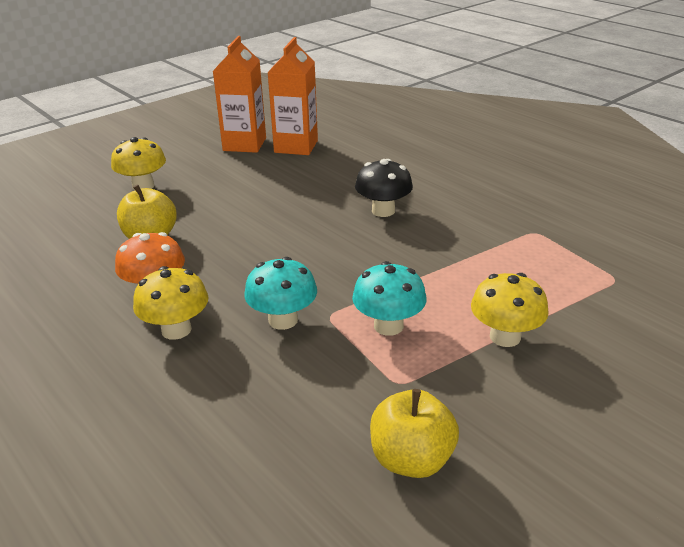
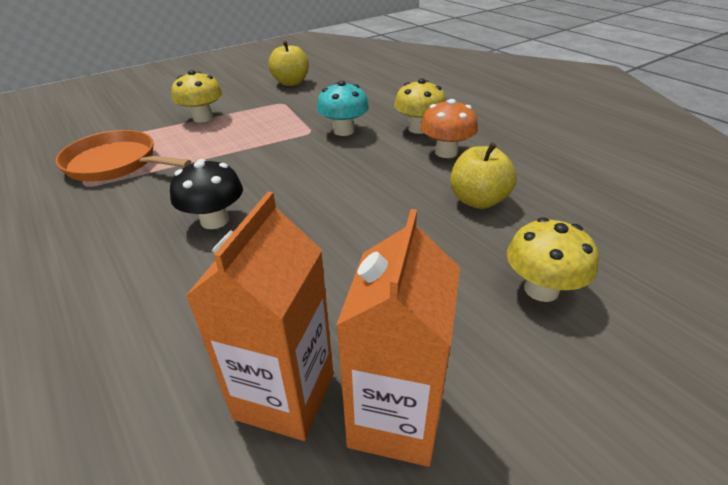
camera: 175 degrees left, 5 degrees up
turquoise mushroom [352,261,426,336] -> none
none -> orange pan [56,130,191,181]

